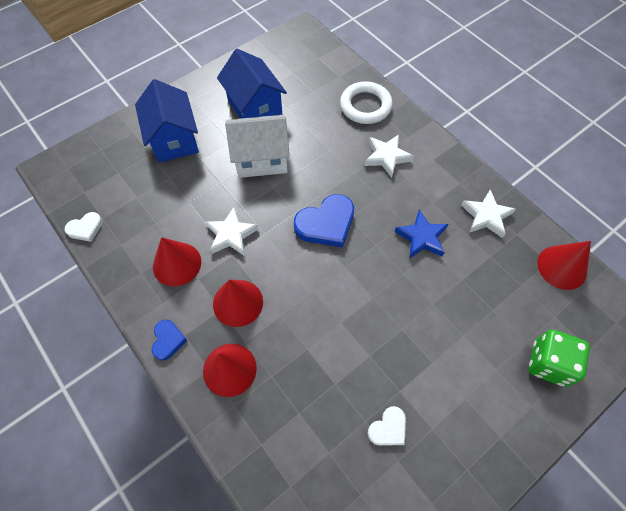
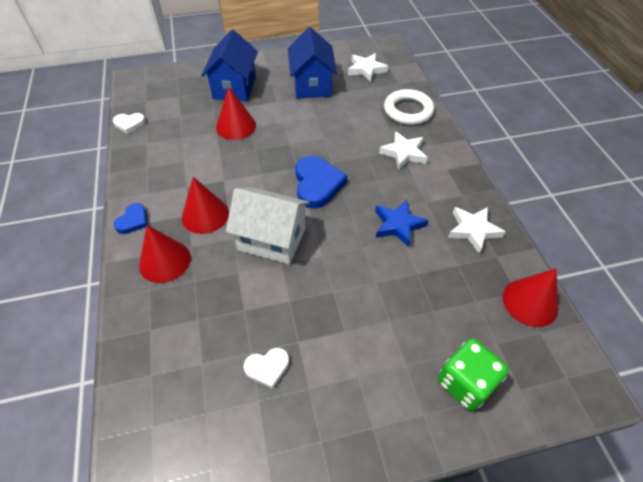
camera: 25 degrees right, 10 degrees down
red cone [153,237,201,286] -> red cone moved to [216,86,256,140]
white star [205,207,259,256] -> white star moved to [348,53,388,82]
white house [225,115,290,178] -> white house moved to [226,187,310,264]
blue heart [294,194,354,248] -> blue heart turned 90 degrees counterclockwise [295,156,347,208]

